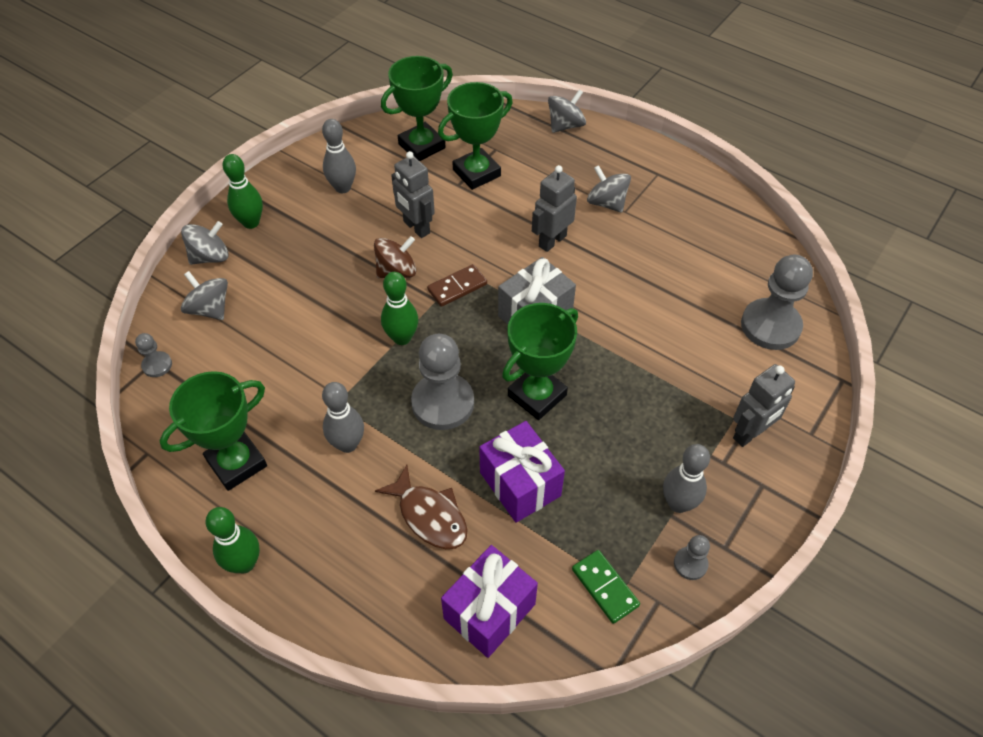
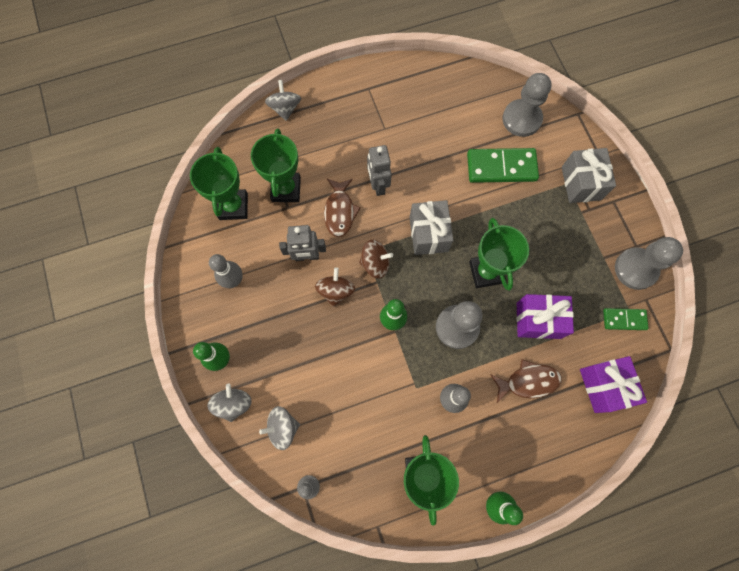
camera: 55 degrees left, 20 degrees up
brown domino [427,264,487,307] -> brown spinning top [359,240,393,279]
grey spinning top [587,165,631,213] -> none
grey bowling pin [663,444,710,513] -> none
grey pawn [674,535,710,580] -> grey pawn [615,237,683,290], size x2.10
grey robot [733,364,795,447] -> grey gift [562,148,616,203]
none -> brown fish [324,179,361,237]
none -> green domino [467,148,539,183]

